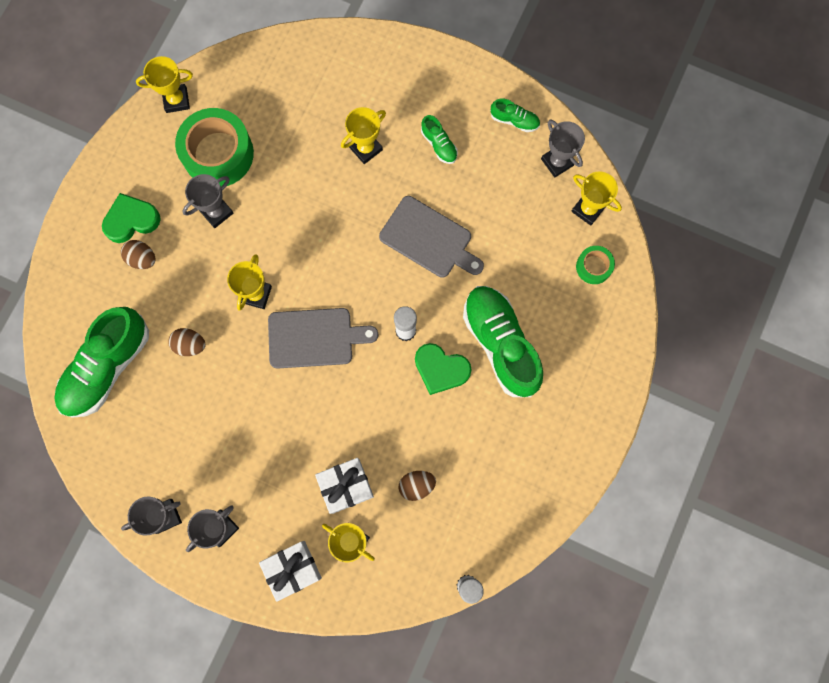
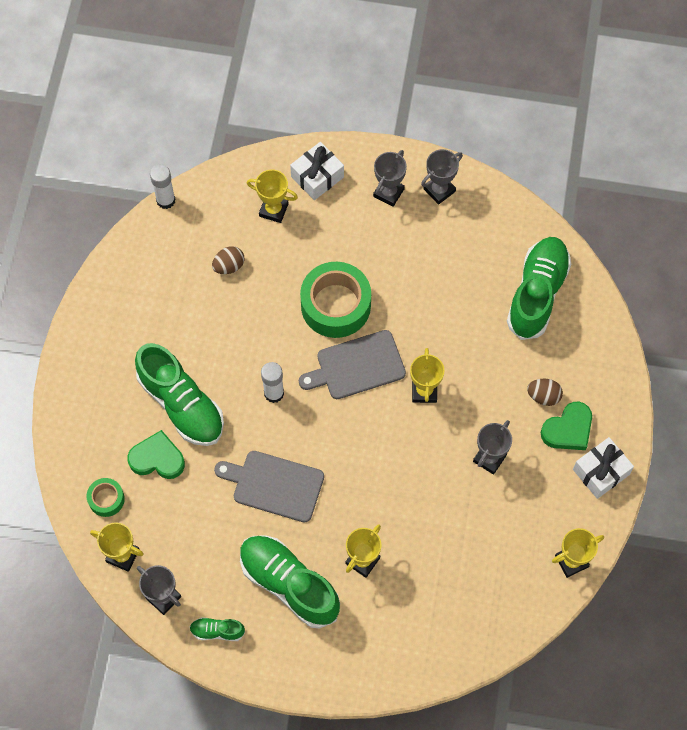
camera: 165 degrees right, 10 degrees down
brown egg [168,328,206,356] -> none
green tape [175,108,254,186] -> green tape moved to [300,262,371,338]
white gift [315,458,374,514] -> white gift moved to [573,437,634,499]
green heart [415,343,472,395] -> green heart moved to [127,430,185,479]
green shoe [421,115,458,164] -> green shoe [240,535,340,629], size x2.23

